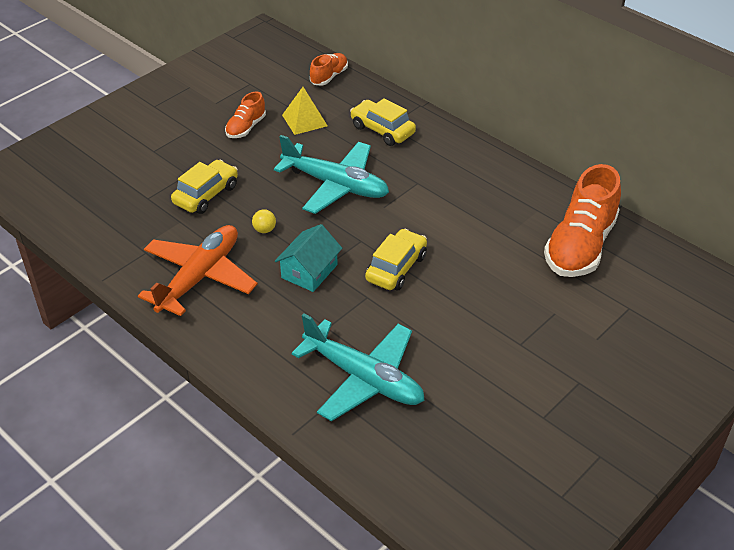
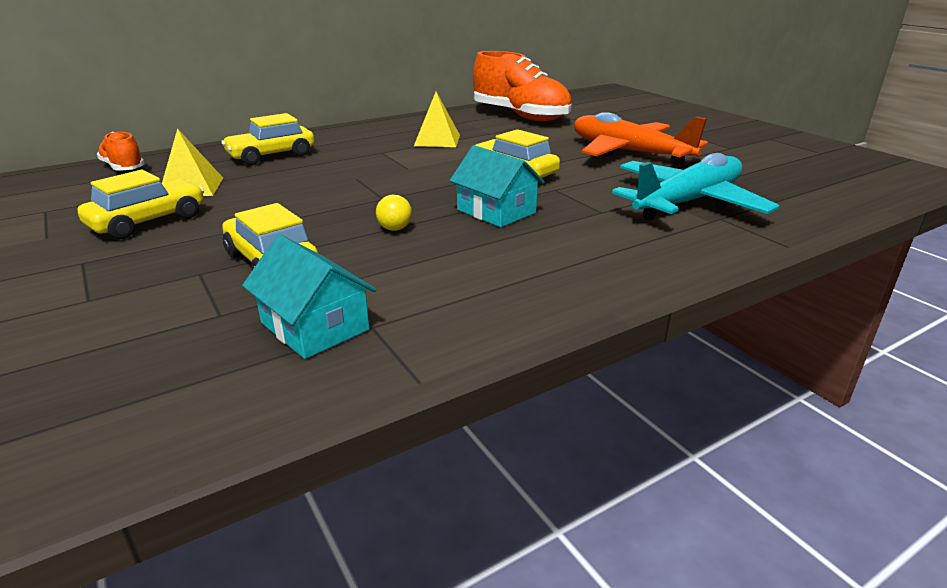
camera: 75 degrees left, 15 degrees down
orange plane [138,225,258,316] -> orange plane moved to [574,112,708,166]
orange shoe [225,91,266,138] -> yellow car [78,170,204,239]
turquoise plane [274,135,389,214] -> none
none -> turquoise house [242,234,376,359]
none -> yellow pyramid [414,92,460,147]

